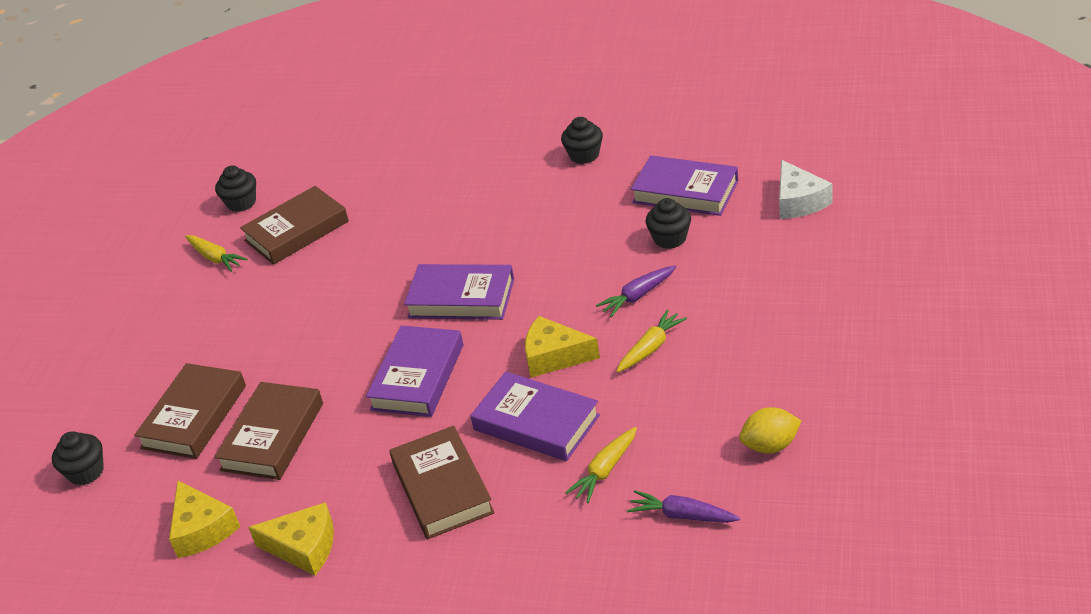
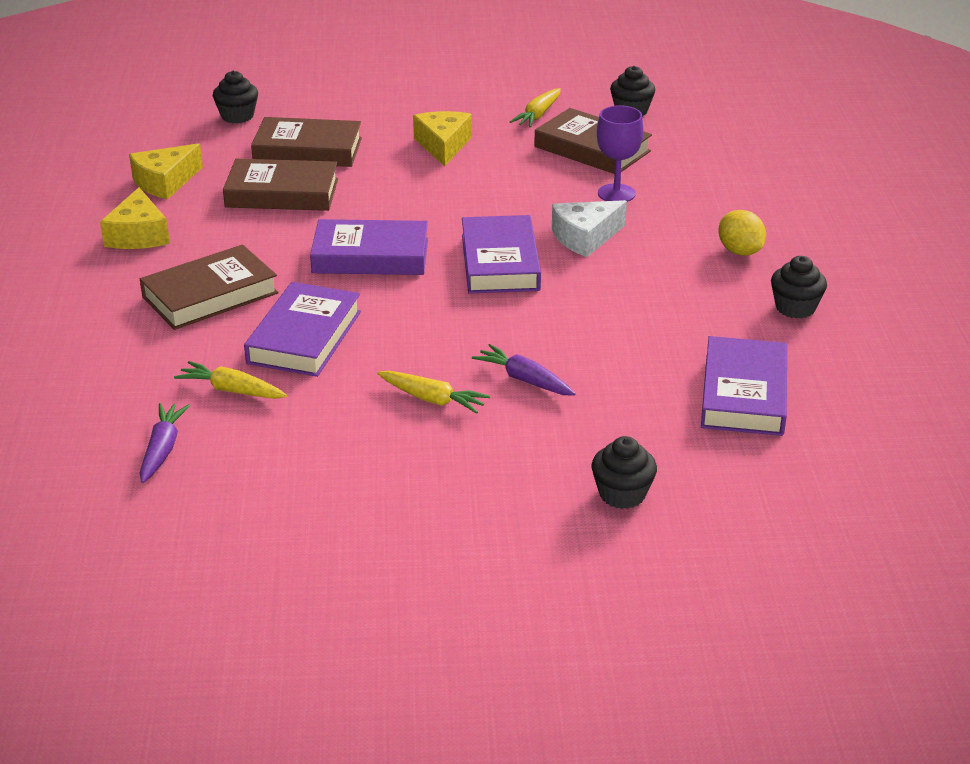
camera: 70 degrees right, 5 degrees down
yellow cheese [525,316,600,378] -> yellow cheese moved to [413,111,472,166]
black cupcake [646,198,691,249] -> black cupcake moved to [591,436,657,509]
yellow lemon [739,407,801,454] -> yellow lemon moved to [718,210,766,256]
white cheese [779,160,833,219] -> white cheese moved to [552,200,627,257]
none -> purple goblet [597,105,644,202]

